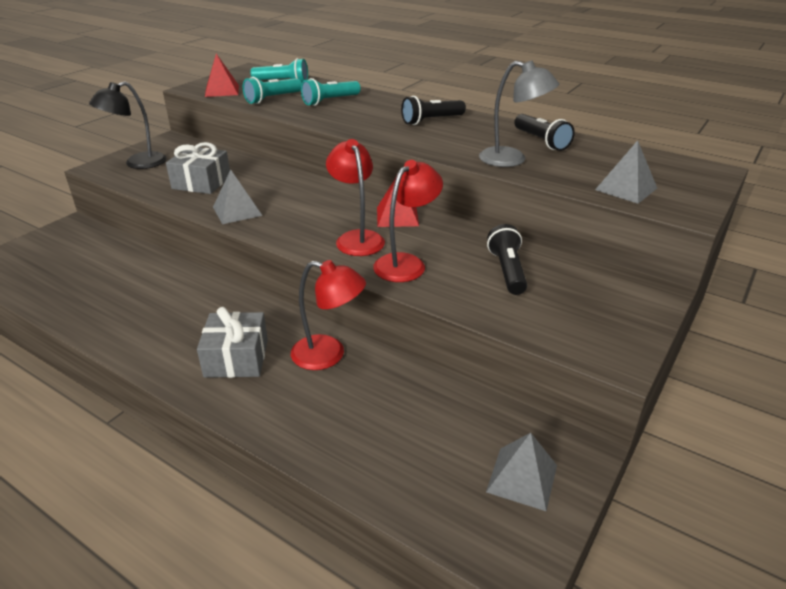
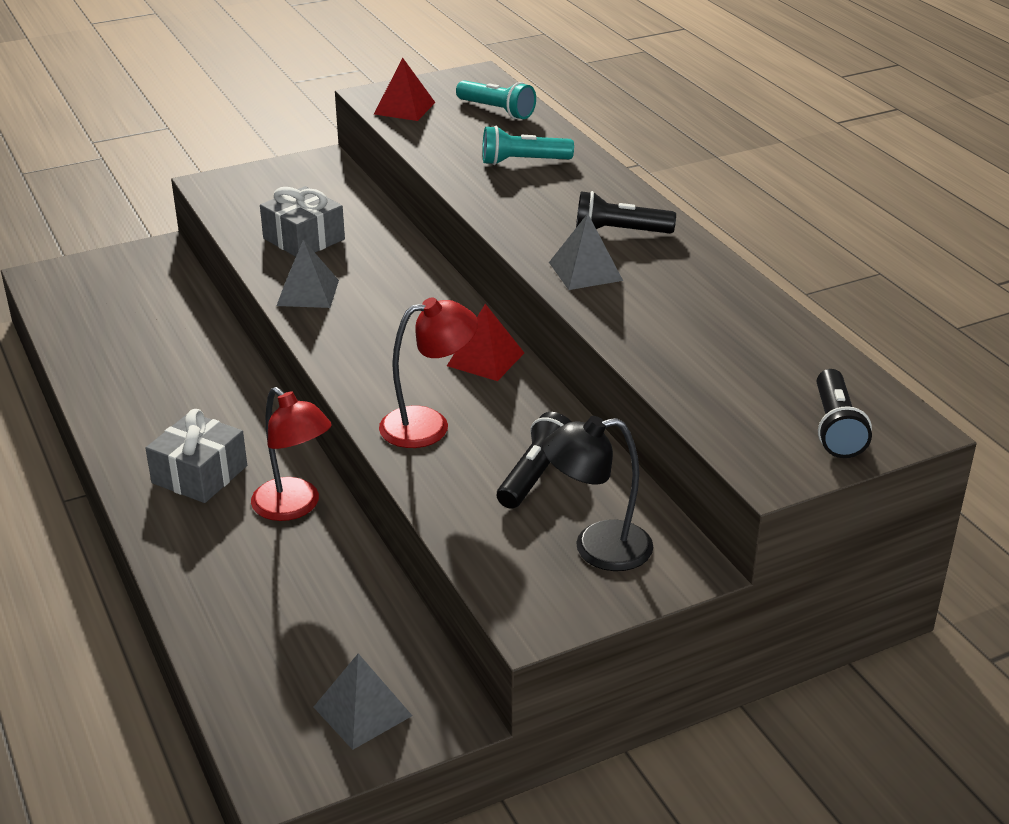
camera: 30 degrees right, 0 degrees up
black lamp [89,81,167,169] -> black lamp moved to [542,416,653,571]
turquoise flashlight [243,77,302,104] -> none
red lamp [326,139,385,256] -> none
grey lamp [479,60,559,167] -> none
black flashlight [514,114,575,151] -> black flashlight moved to [817,369,872,458]
grey pyramid [595,140,657,204] -> grey pyramid moved to [549,214,623,290]

